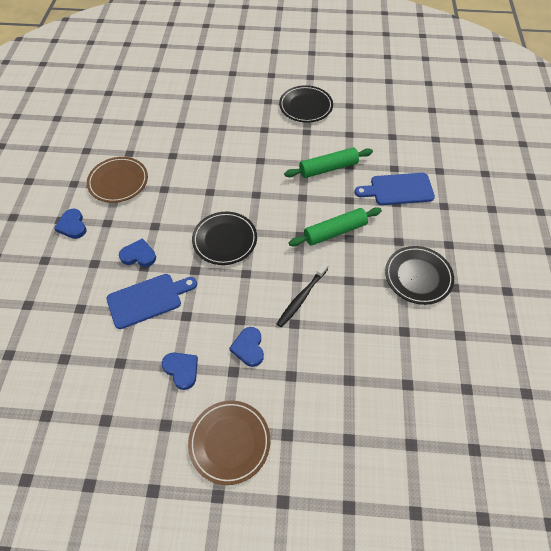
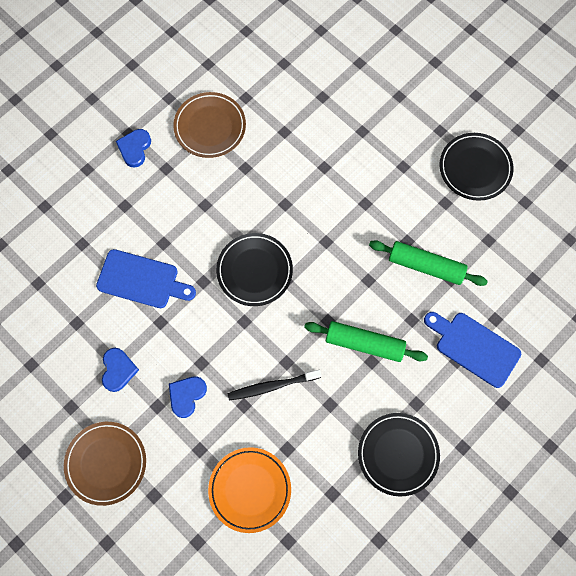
camera: 40 degrees right, 15 degrees up
blue heart [119,238,156,267] -> none
none -> orange plate [208,447,291,533]

